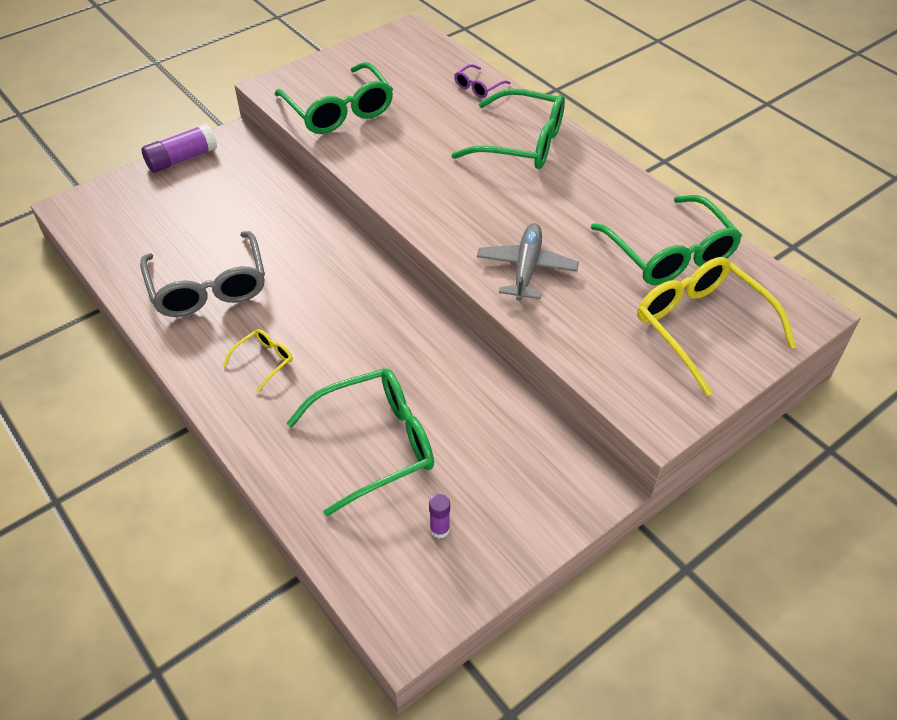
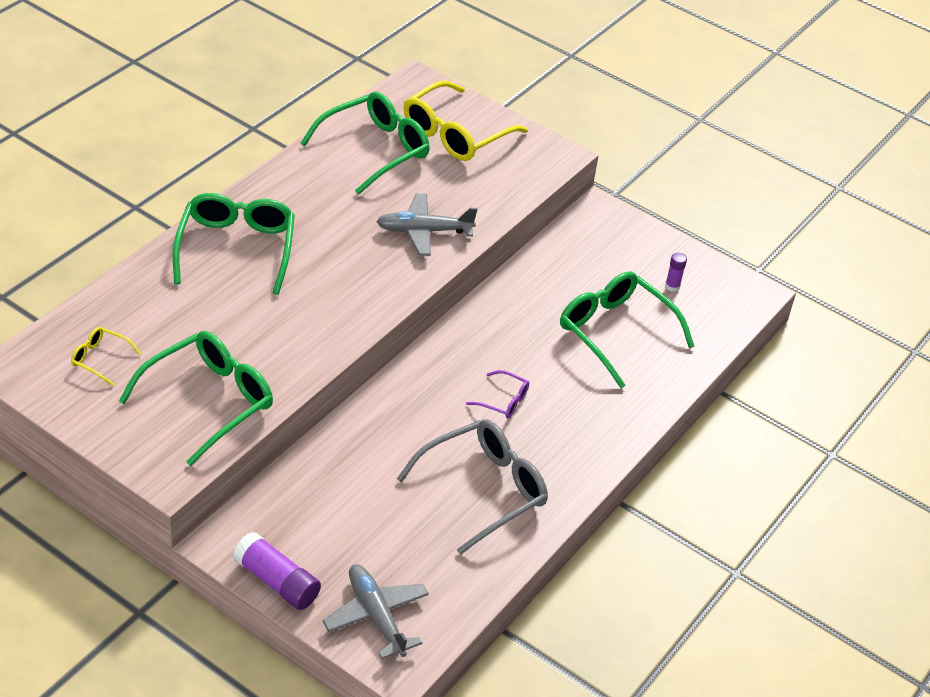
camera: 110 degrees left, 5 degrees down
yellow glasses [223,329,293,393] -> yellow glasses moved to [71,327,141,386]
purple glasses [454,64,511,98] -> purple glasses moved to [466,370,529,419]
none -> grey plane [323,564,429,659]

